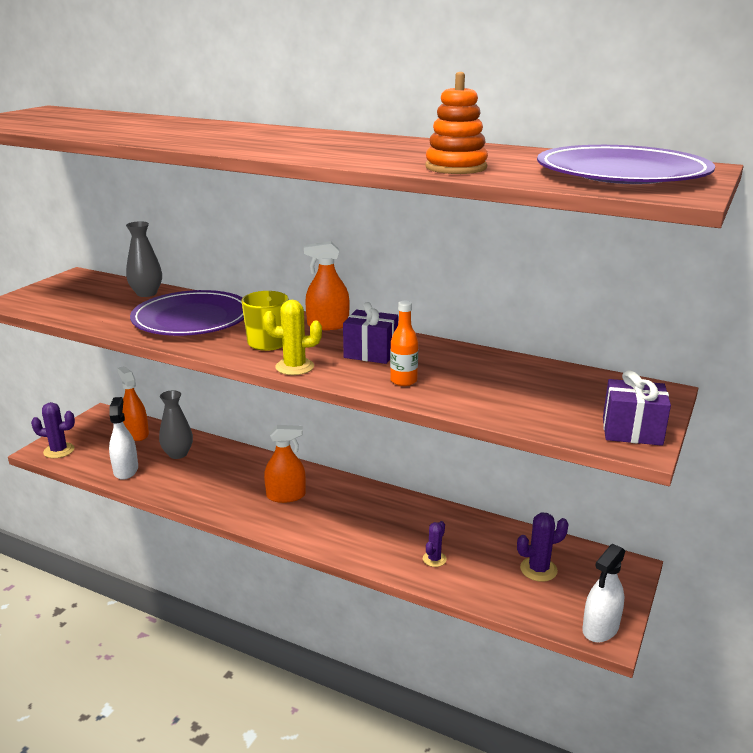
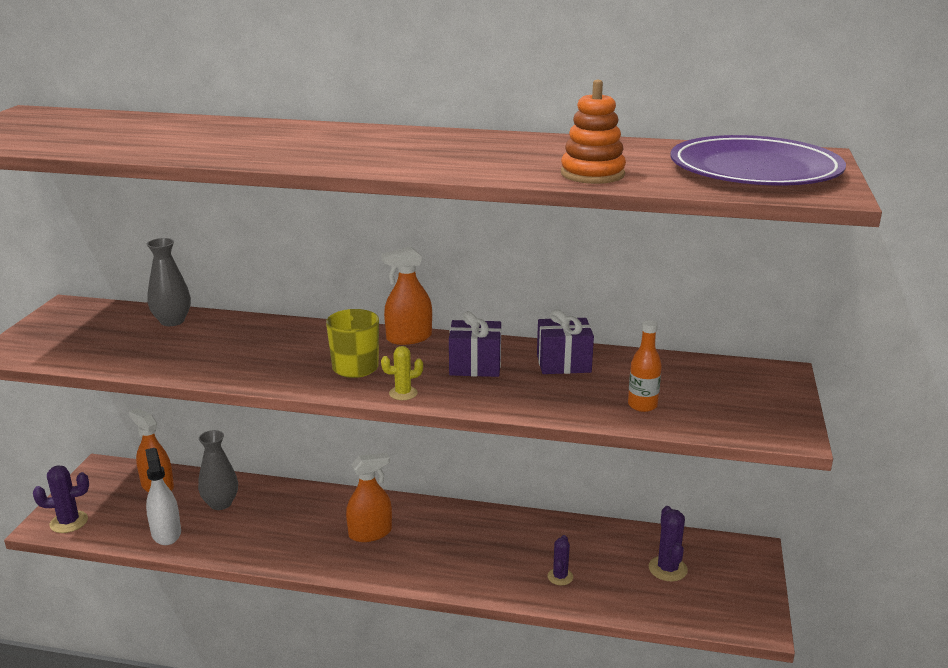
camera: 15 degrees left, 0 degrees up
purple plate [130,290,244,336] -> none
yellow cactus [263,300,322,375] -> yellow cactus [381,346,423,400], size x0.66
orange bottle [390,301,418,386] -> orange bottle moved to [628,320,662,412]
purple cactus [517,512,569,582] -> purple cactus turned 60 degrees counterclockwise [649,506,688,581]
white spray bottle [582,544,625,642] -> none
purple gift [603,370,671,446] -> purple gift moved to [537,309,594,374]

